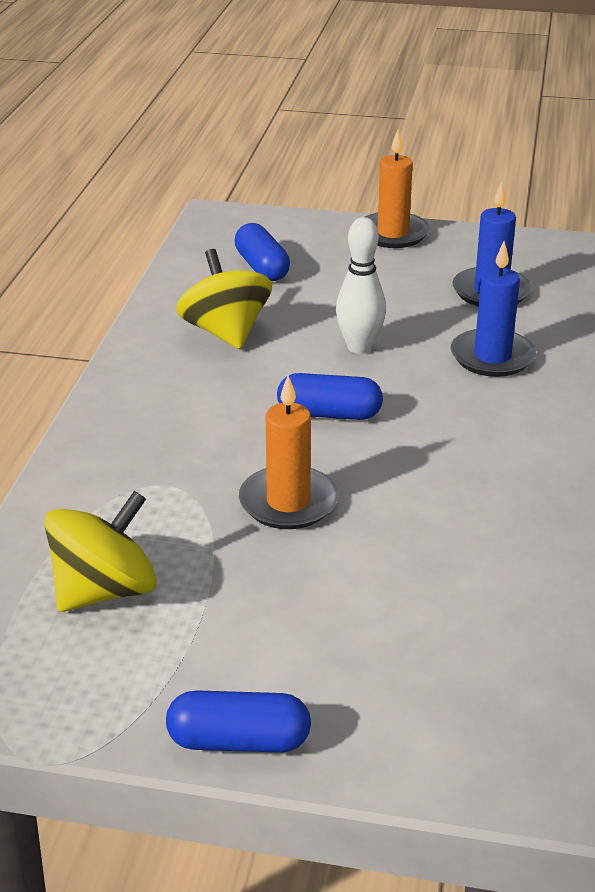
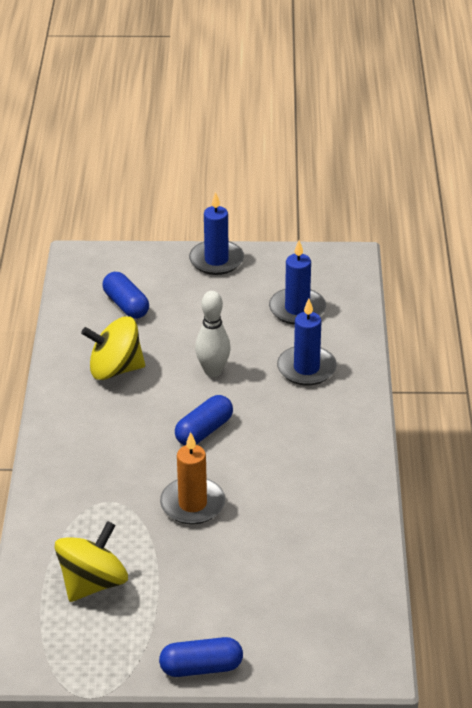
camera: 10 degrees left, 5 degrees up
yellow spinning top [176,249,272,349] -> yellow spinning top turned 60 degrees counterclockwise [81,317,145,380]
blue capsule [277,373,383,420] -> blue capsule turned 45 degrees counterclockwise [175,395,233,445]
orange candle [365,130,430,248] -> blue candle [189,192,244,275]

